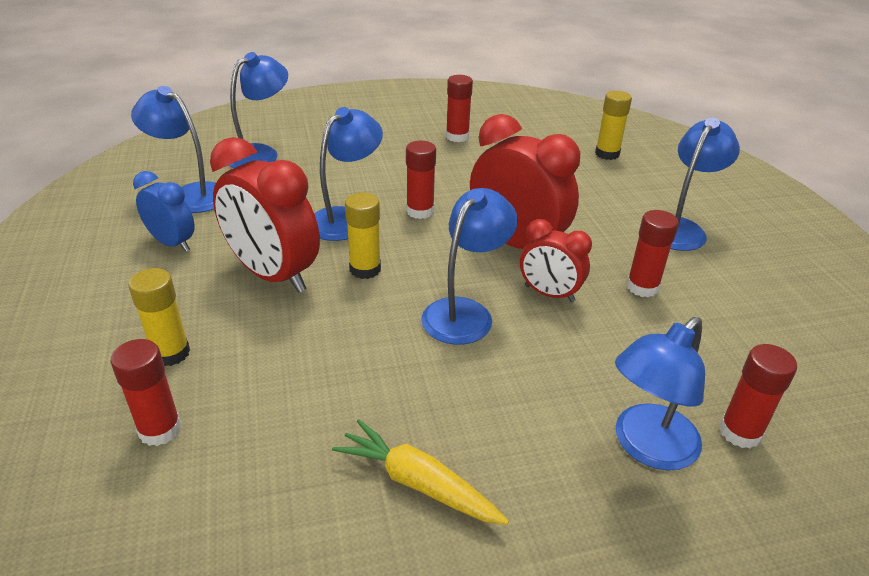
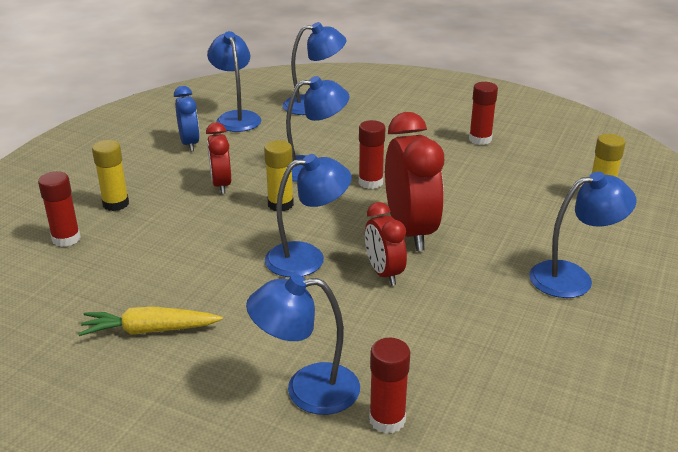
camera: 40 degrees right, 5 degrees down
red clock [210,137,320,293] -> red clock [206,122,231,194], size x0.57
yellow carrot [332,419,509,525] -> yellow carrot turned 75 degrees counterclockwise [78,306,223,336]
red glue stick [626,210,679,297] -> none

